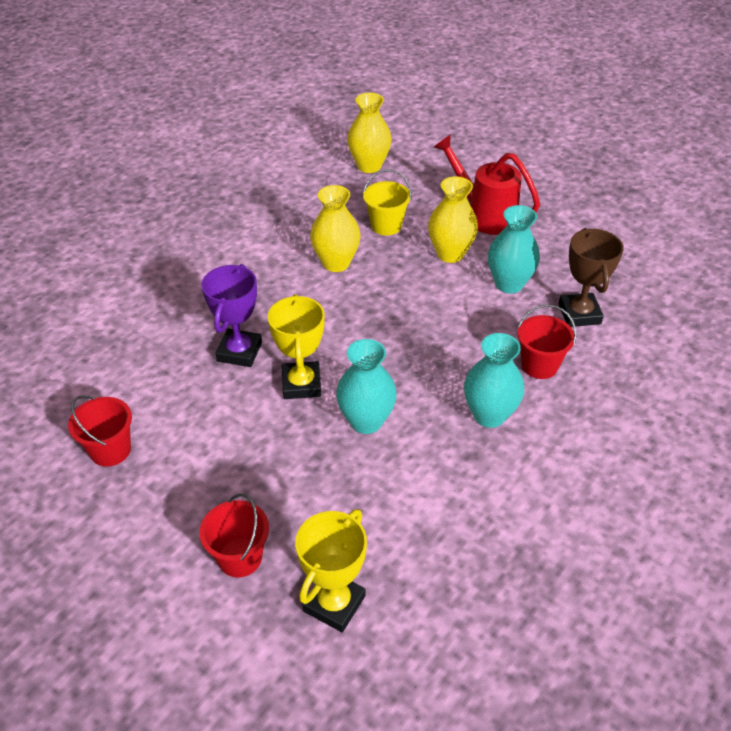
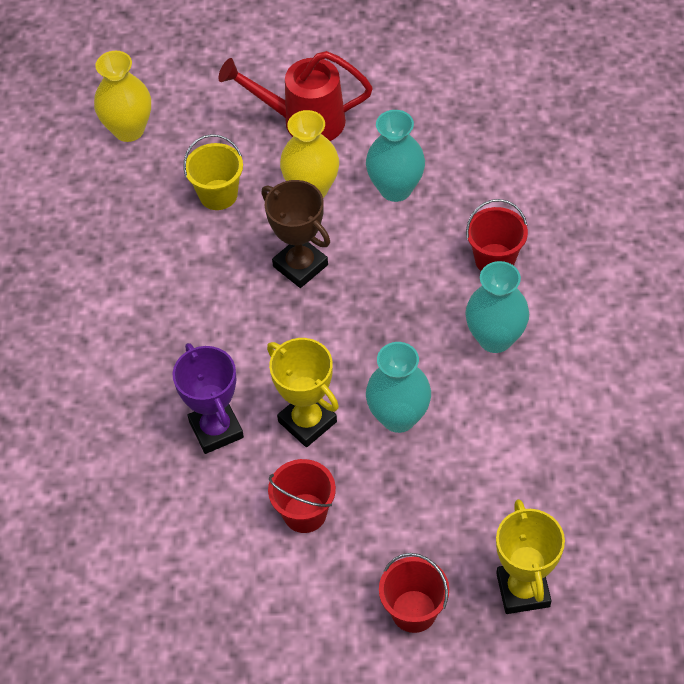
camera: 35 degrees left, 10 degrees up
red bucket [68,395,132,467] -> red bucket moved to [268,459,336,533]
yellow vase [310,185,361,272] -> none
brown trophy [558,228,624,327] -> brown trophy moved to [262,180,330,288]

